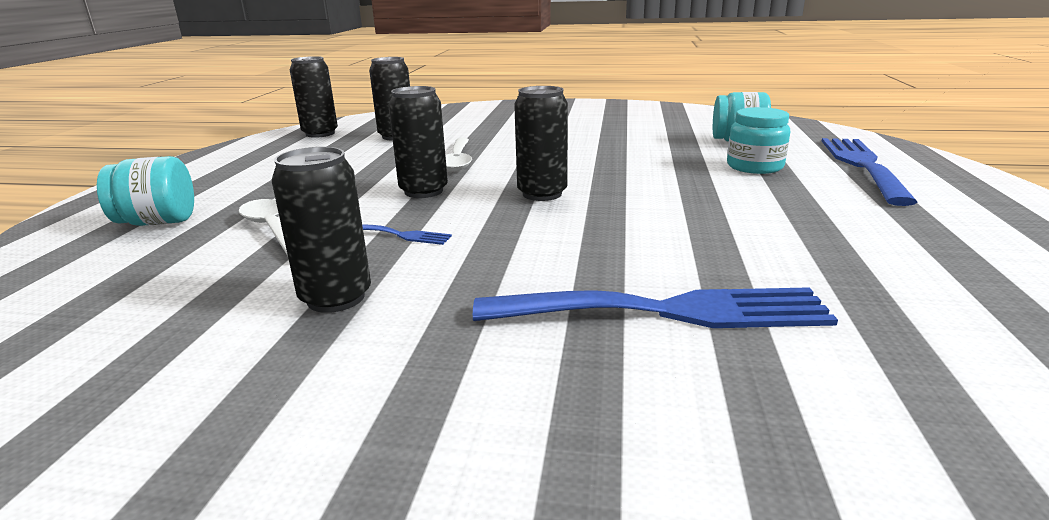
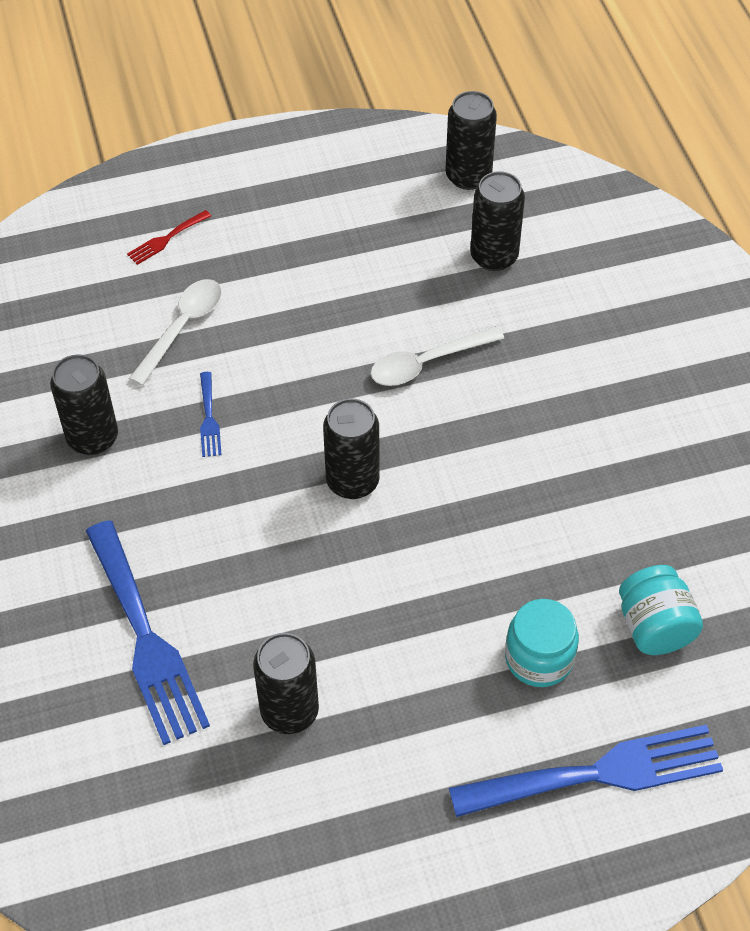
camera: 65 degrees right, 30 degrees up
turquoise jar [97,156,194,226] -> red fork [127,210,211,265]
black can [388,86,448,198] -> black can moved to [253,633,319,734]

